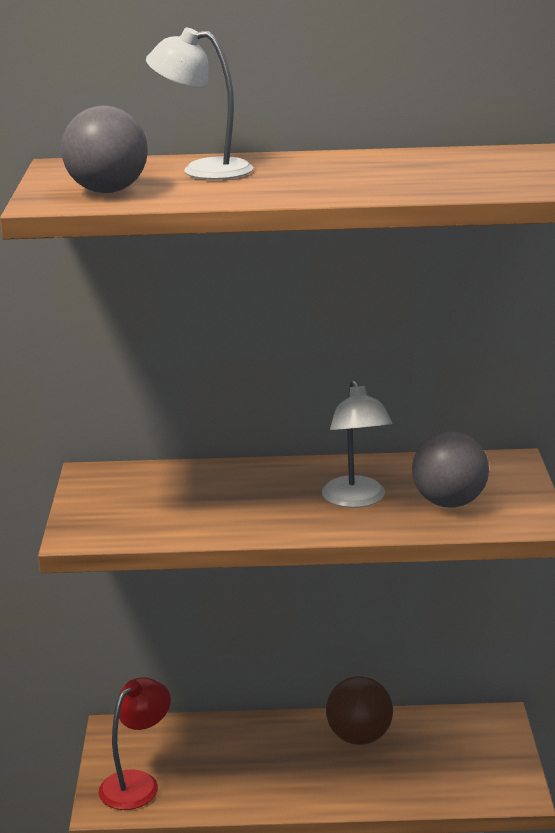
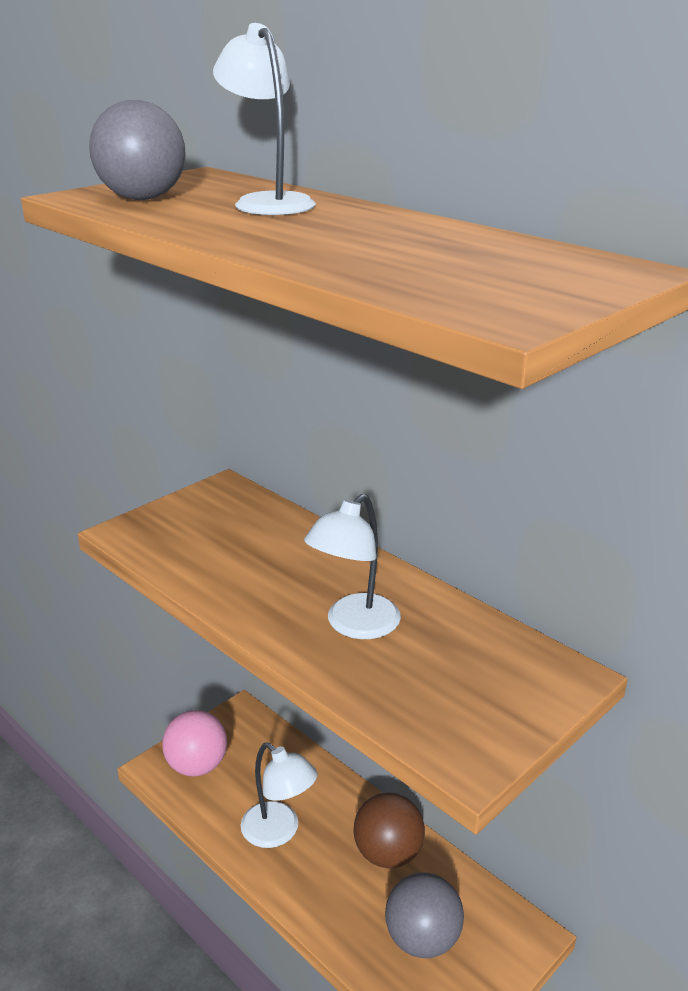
camera: 45 degrees right, 5 degrees up
red lamp [99,677,171,810] -> pink ball [162,710,227,777]
grey ball [412,431,489,507] -> grey ball moved to [385,872,464,958]
none -> white lamp [241,742,317,848]

